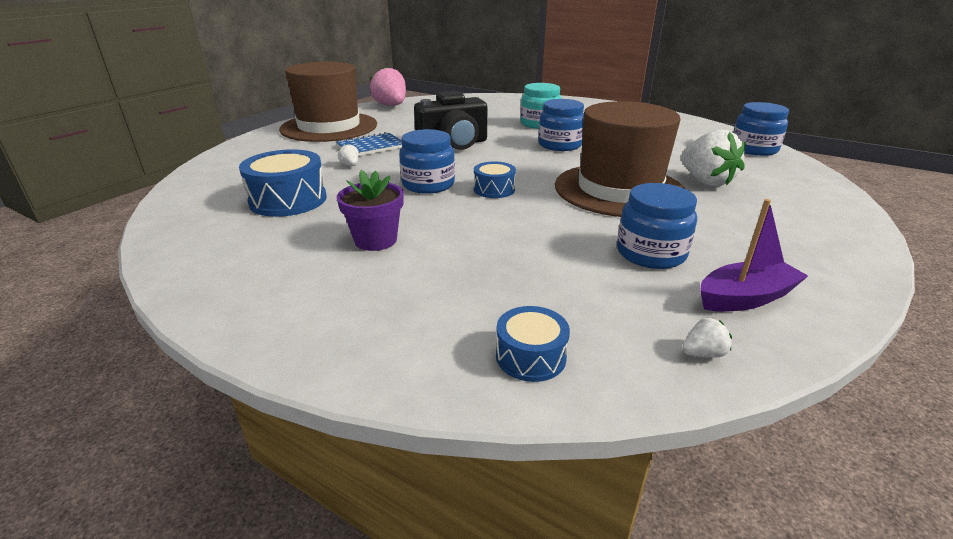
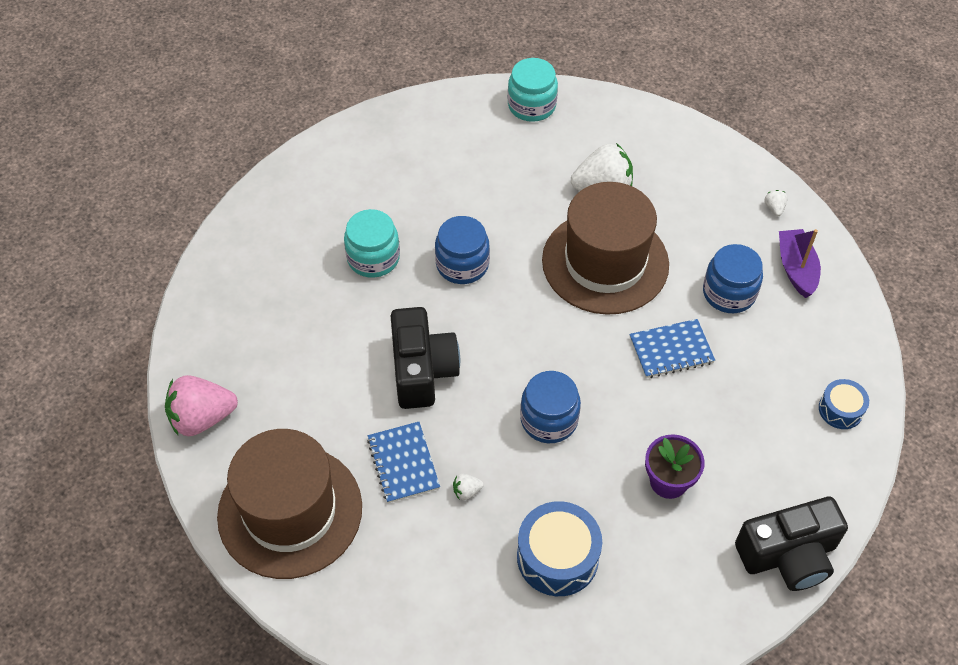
camera: 75 degrees left, 25 degrees up
blue drum [474,162,516,198] -> none
white strawberry [682,318,732,358] -> white strawberry moved to [764,190,788,216]
blue jar [733,102,789,156] -> turquoise jar [508,58,558,122]
none -> blue notebook [629,319,715,378]
none -> black camera [735,497,848,591]

